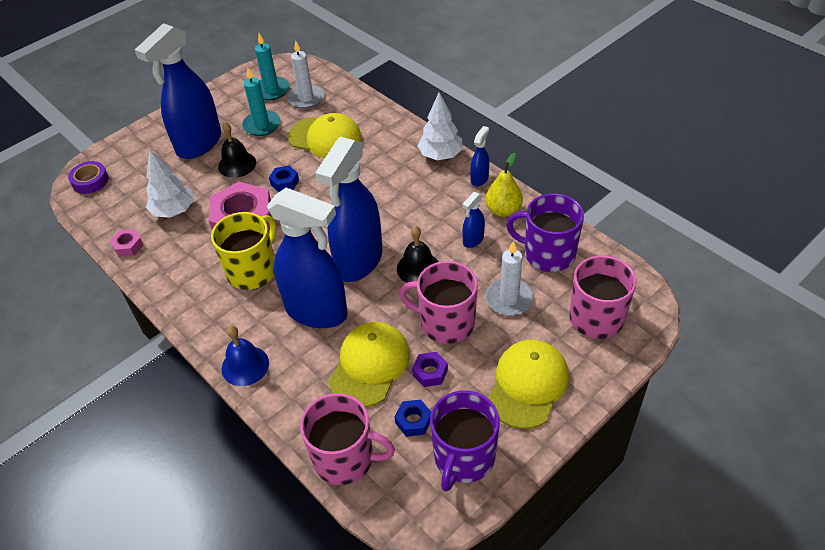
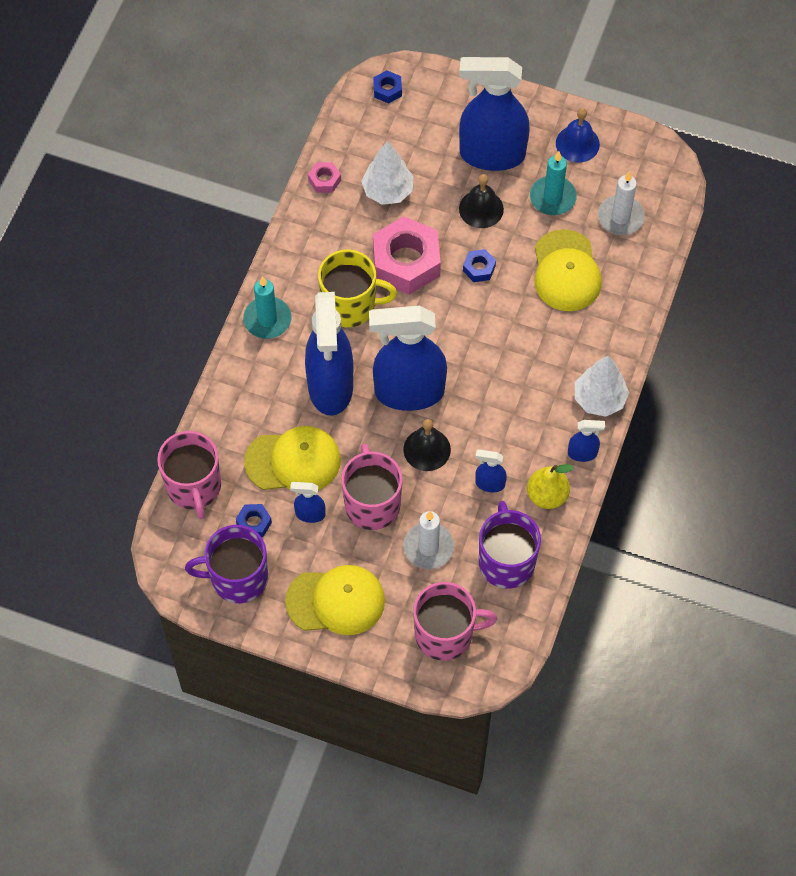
camera: 60 degrees right, 15 degrees up
purple tape [68,161,109,194] -> blue nut [373,70,402,103]
blue bell [222,326,269,386] -> blue bell moved to [556,108,600,163]
turquoise candle [255,33,289,101] -> turquoise candle moved to [243,276,292,339]
purple nut [412,352,448,387] -> blue spray bottle [290,482,326,523]

